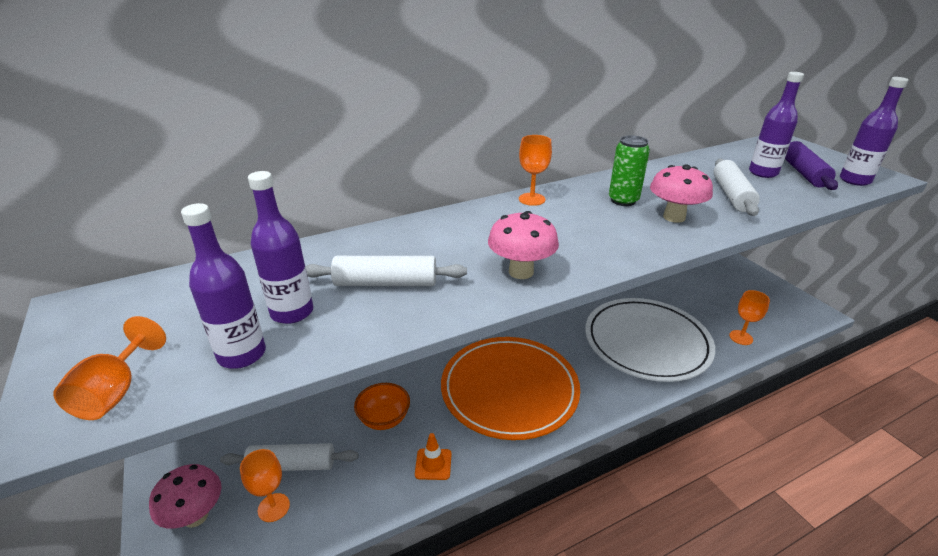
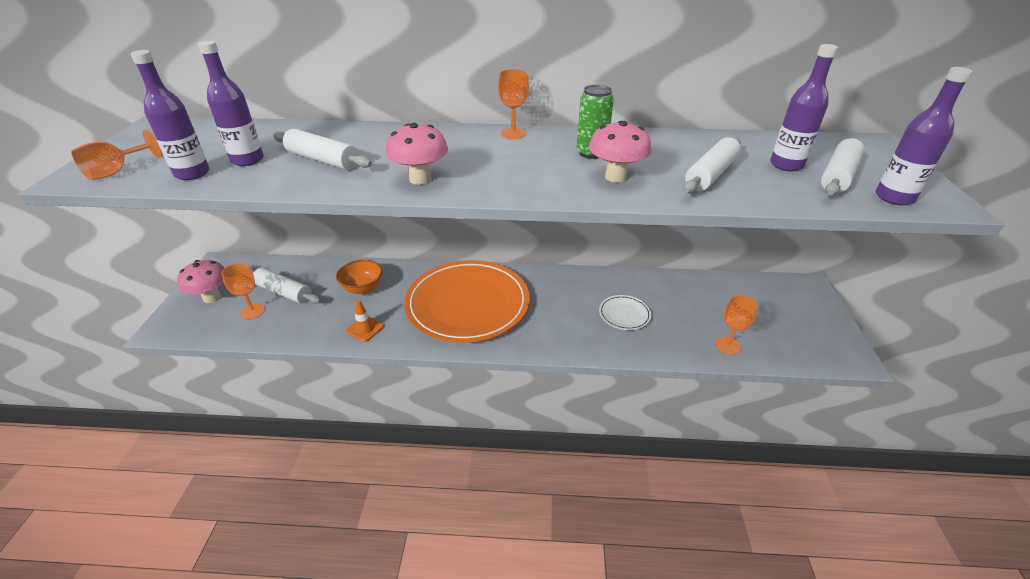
camera: 30 degrees right, 5 degrees up
white plate [585,298,715,382] -> white plate [599,295,652,330], size x0.41
purple rolling pin [785,141,838,190] -> white rolling pin [821,138,865,196]

